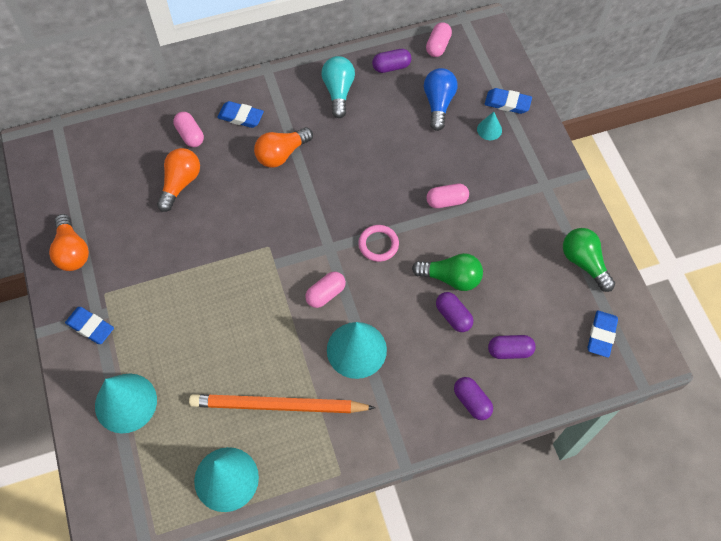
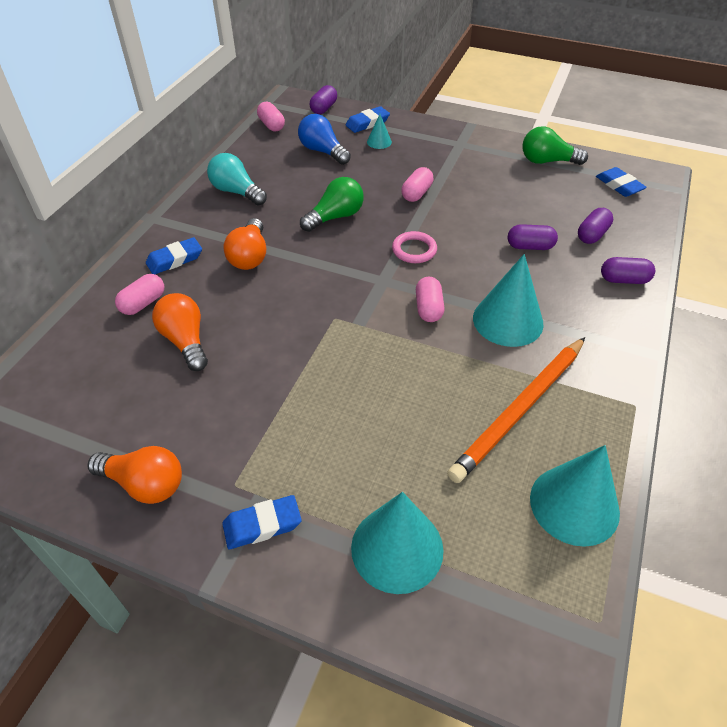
camera: 50 degrees left, 15 degrees down
pink capsule [173,112,204,147] -> pink capsule turned 60 degrees counterclockwise [115,274,164,315]
purple capsule [372,49,411,73] -> purple capsule moved to [310,85,337,114]
green light bulb [412,253,483,291] -> green light bulb moved to [300,177,364,232]

